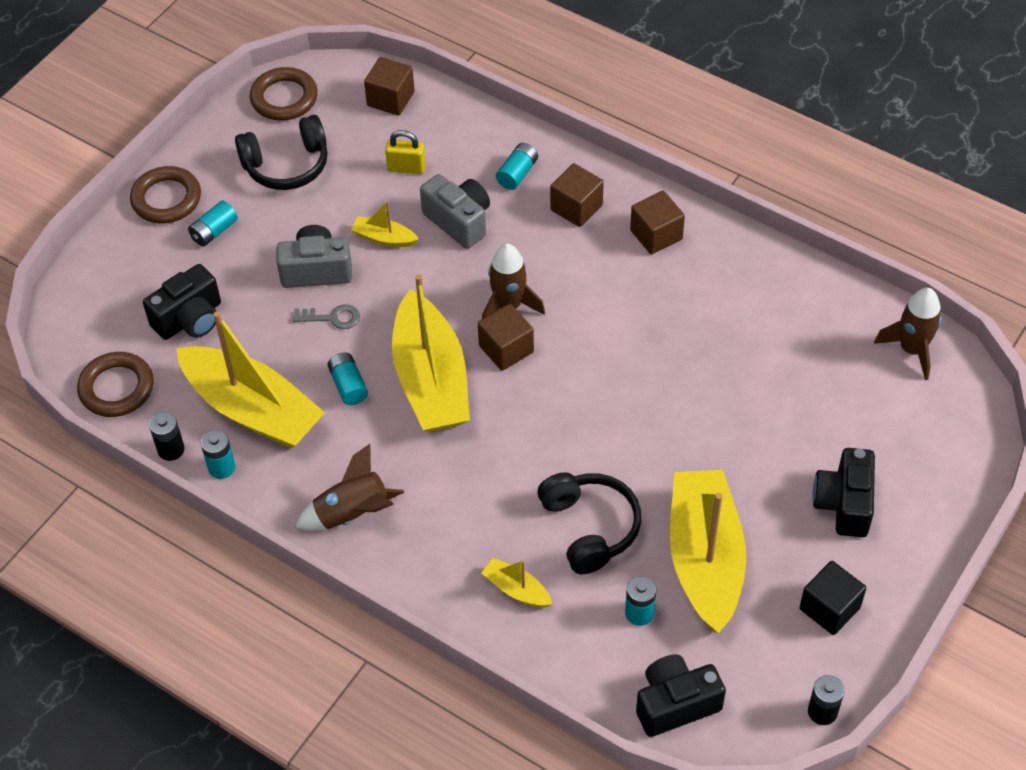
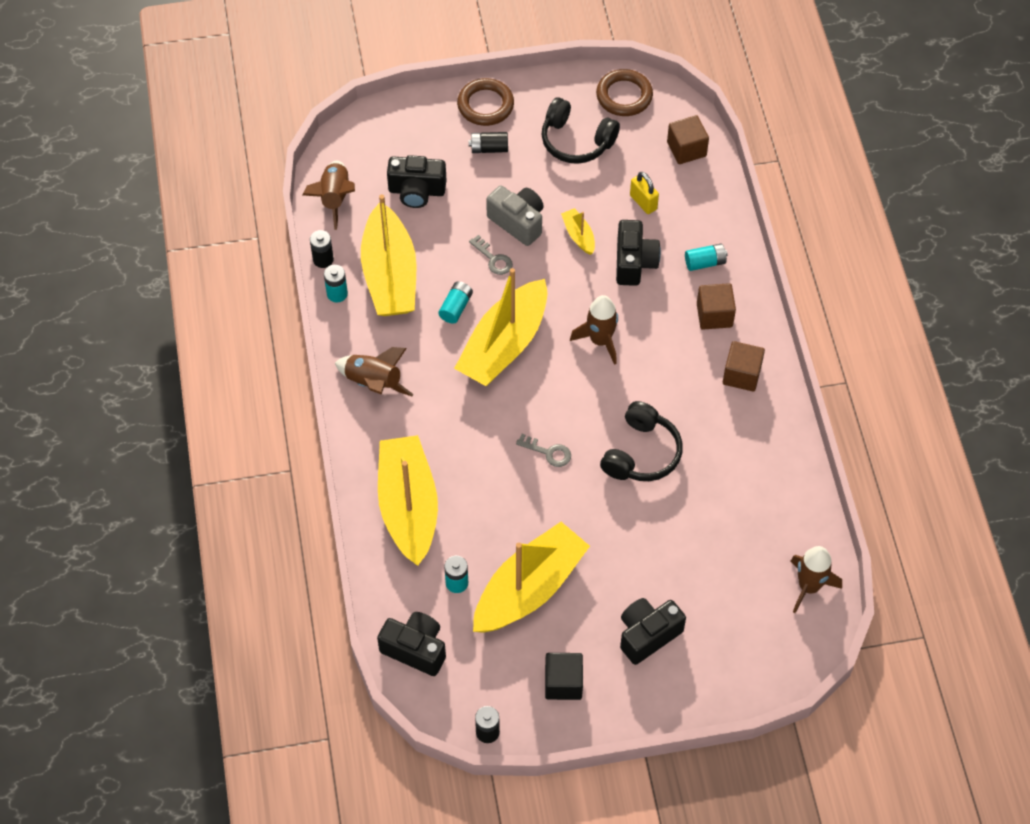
camera: 45 degrees right, 5 degrees up
brown ring [77,352,154,417] -> brown rocket [303,161,355,230]
turquoise battery [188,200,238,247] -> black battery [469,132,508,153]
grey camera [420,174,490,249] -> black camera [616,220,661,286]
brown cube [478,304,534,371] -> none
yellow boat [481,558,552,607] -> yellow boat [378,435,438,566], size x2.35
black headphones [537,472,641,574] -> black headphones moved to [600,401,683,481]
none -> grey key [516,434,571,467]

